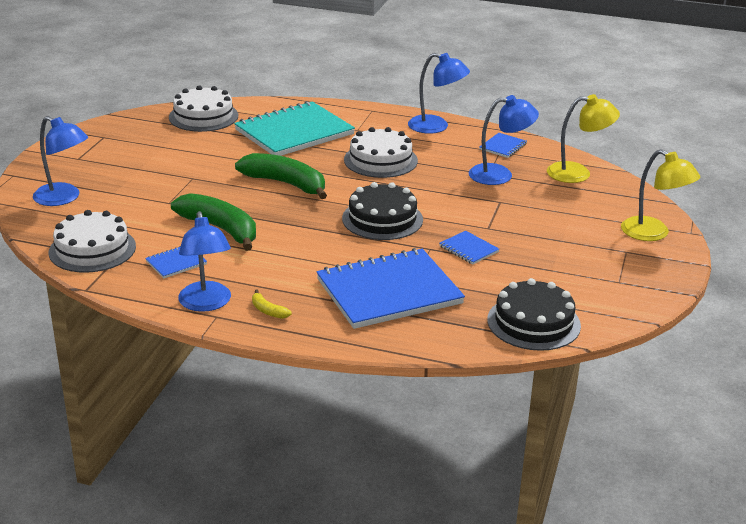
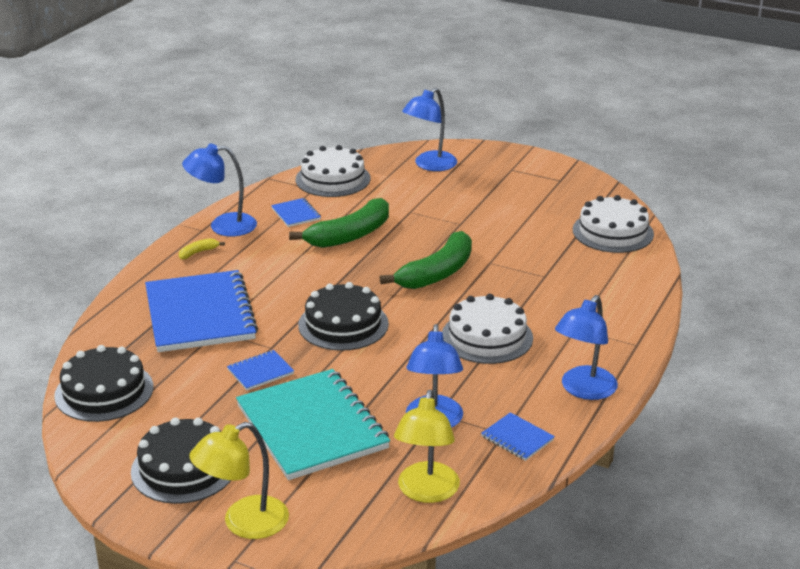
camera: 100 degrees right, 0 degrees up
turquoise notebook [234,101,355,156] -> turquoise notebook moved to [236,369,390,480]
none -> black cake [131,418,231,504]

